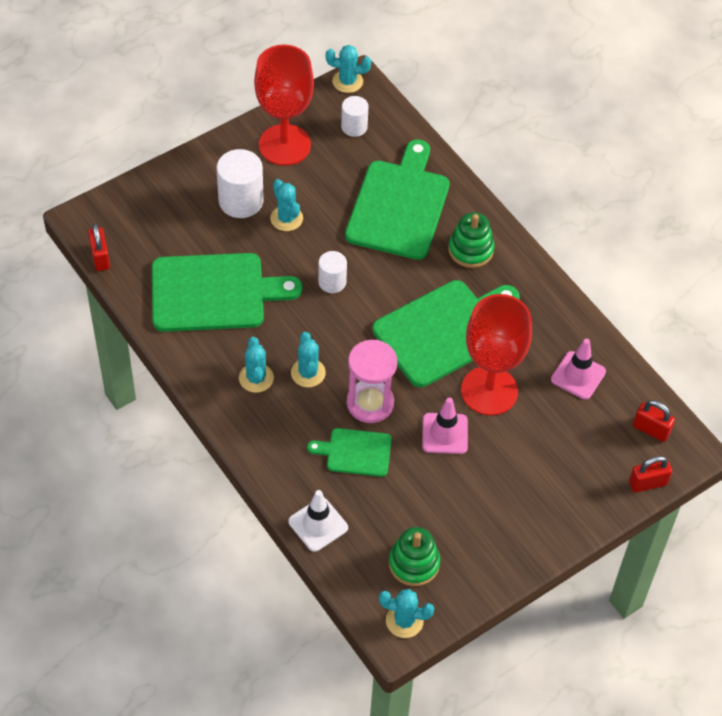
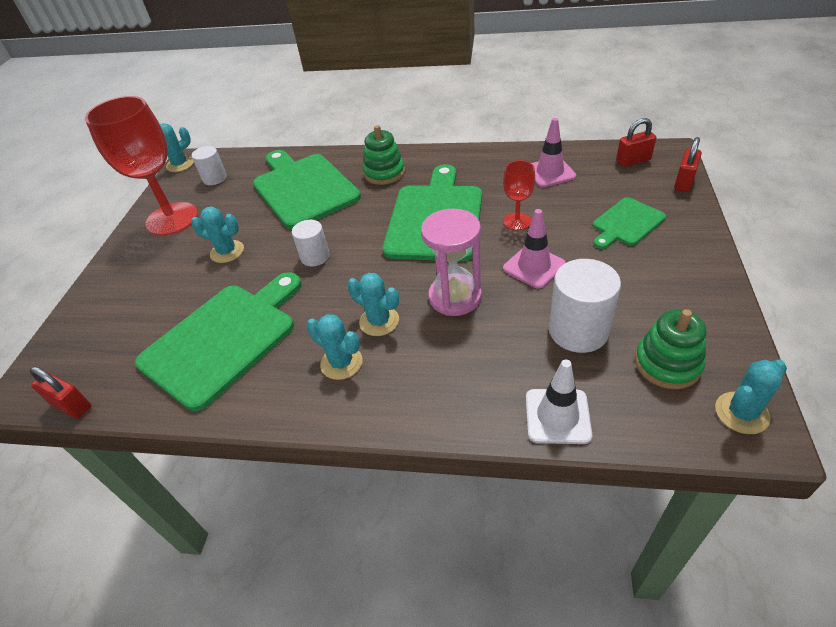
camera: 40 degrees left, 10 degrees down
white cylinder [217,149,264,218] -> white cylinder moved to [549,259,621,353]
green cutting board [307,428,392,477] -> green cutting board moved to [592,197,666,249]
red goblet [461,294,532,416] -> red goblet [503,160,535,230], size x0.48

